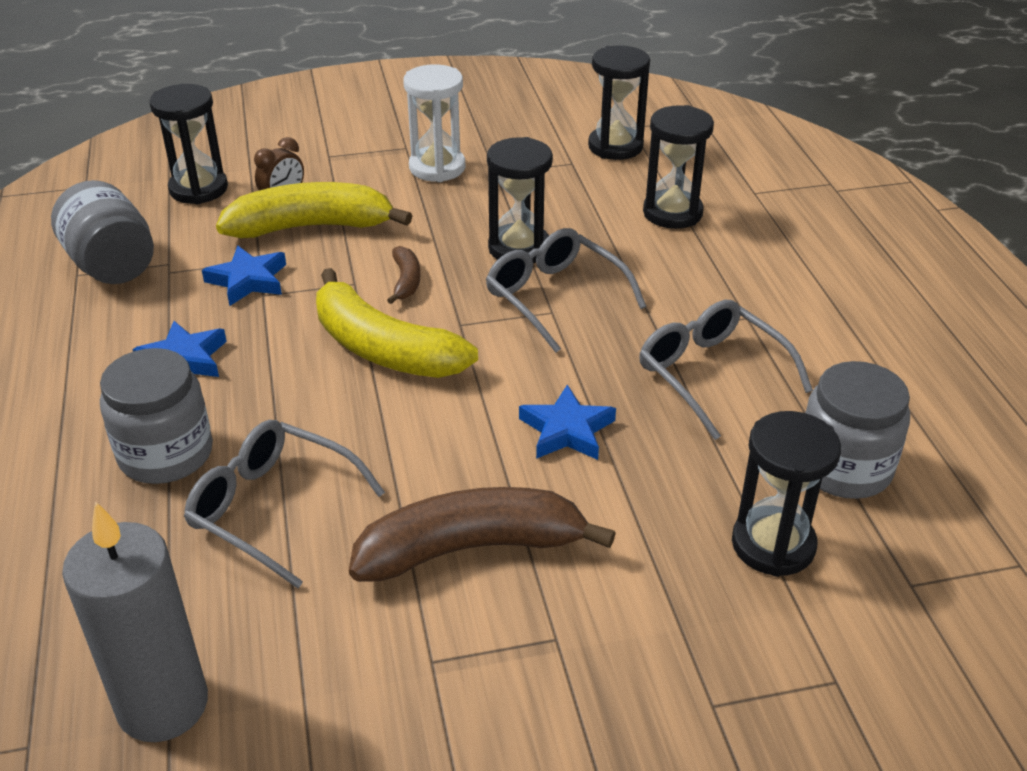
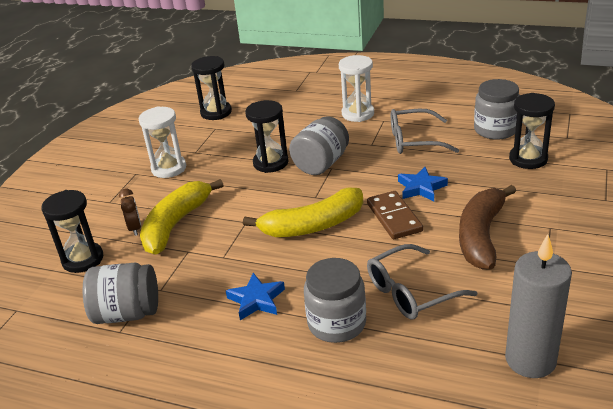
camera: 55 degrees left, 5 degrees down
blue star [202,245,286,306] -> none
brown banana [387,246,420,304] -> none
grey glasses [486,228,646,353] -> grey jar [289,116,349,175]
black hourglass [643,105,714,229] -> none
none -> white hourglass [339,55,374,122]
none -> brown domino [367,191,423,239]

